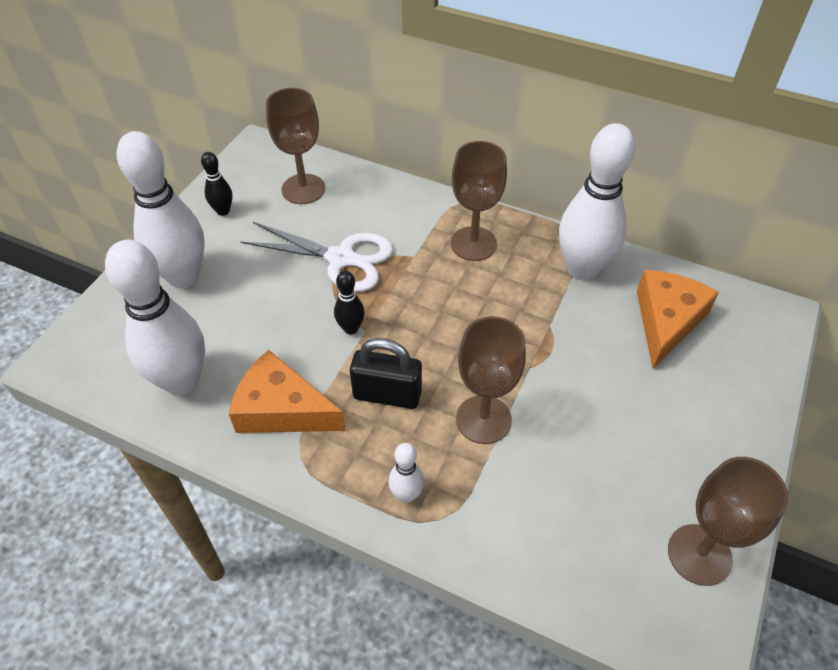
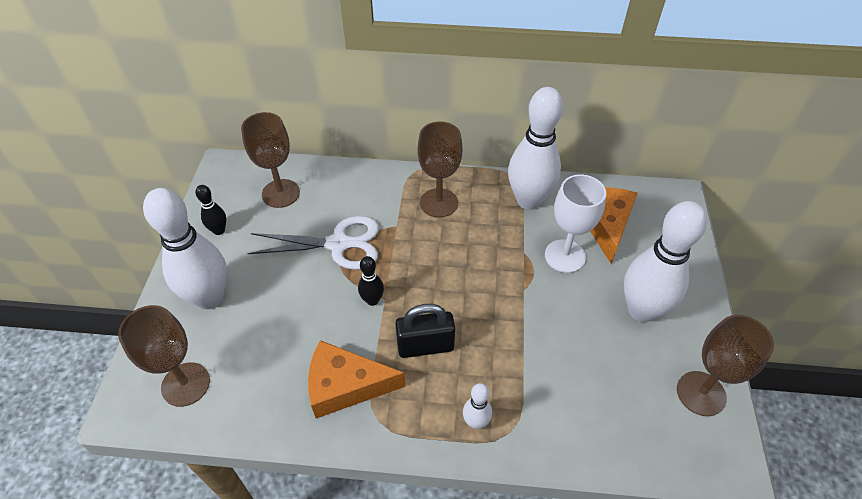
camera: 20 degrees left, 0 degrees up
white bowling pin [105,240,205,396] -> white bowling pin moved to [624,201,707,322]
brown goblet [456,316,526,444] -> brown goblet moved to [118,305,210,407]
none -> white goblet [545,174,606,273]

